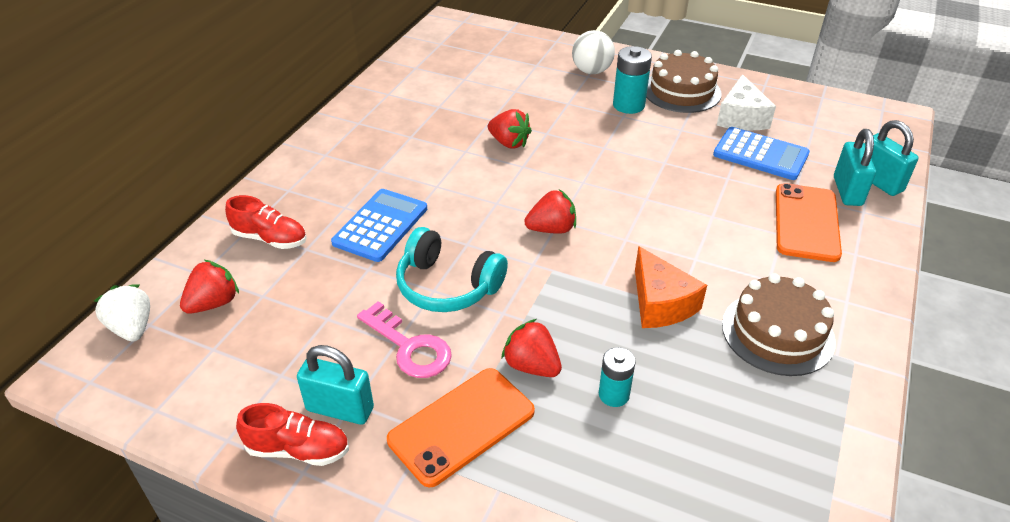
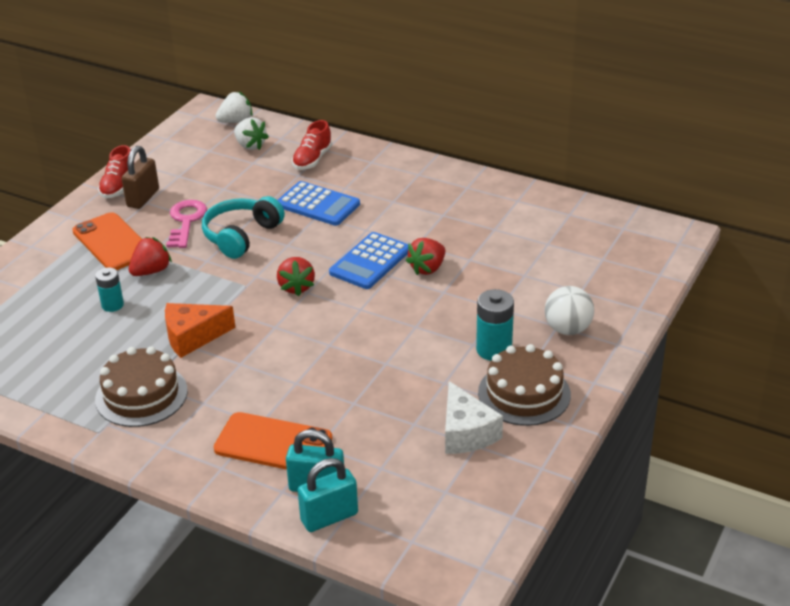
camera: 95 degrees right, 5 degrees down
red strawberry [180,260,239,314] -> white strawberry [234,117,269,150]
turquoise padlock [297,345,374,425] -> brown padlock [122,146,159,209]
pink key [357,301,452,378] -> pink key turned 135 degrees clockwise [166,200,207,248]
blue calculator [713,127,810,180] -> blue calculator moved to [329,232,409,289]
white cheese [717,74,776,131] -> white cheese turned 120 degrees counterclockwise [445,381,503,454]

